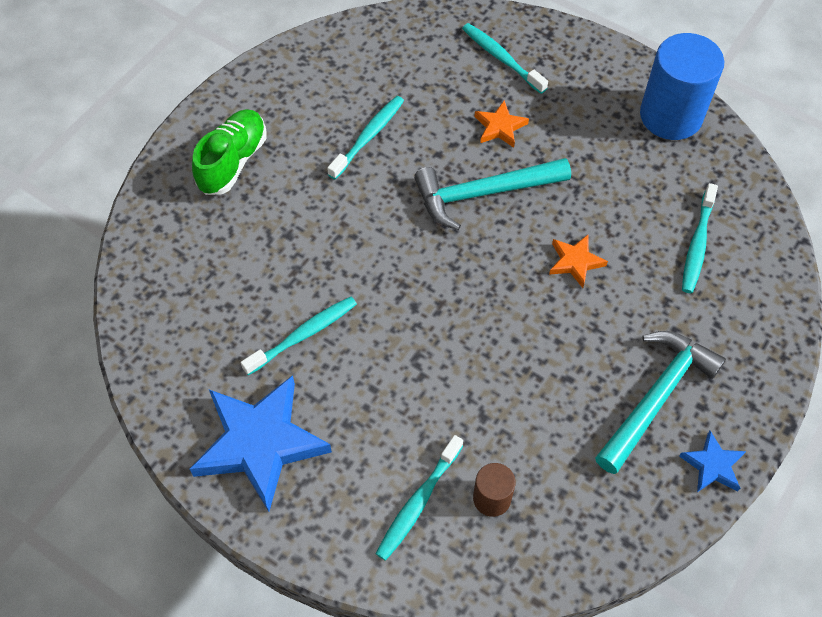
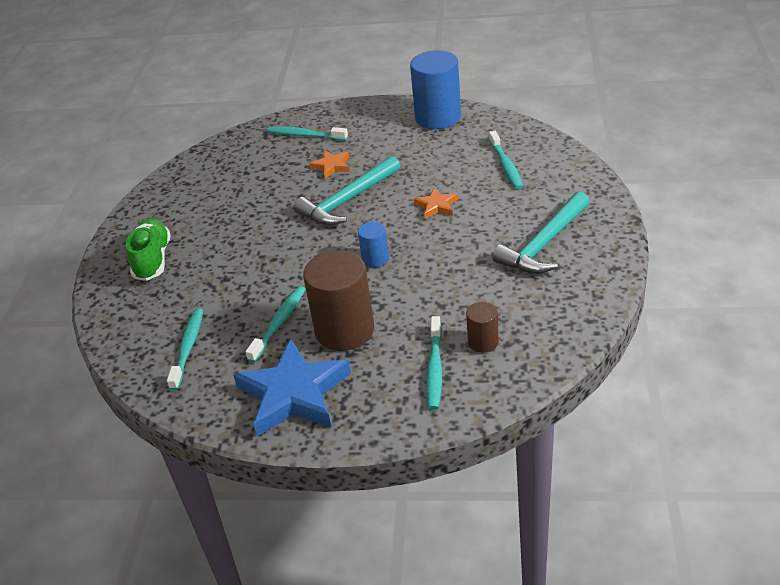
camera: 25 degrees left, 20 degrees down
turquoise toothbrush [327,96,404,180] -> turquoise toothbrush moved to [167,308,203,390]
turquoise hammer [595,331,726,474] -> turquoise hammer turned 150 degrees counterclockwise [493,191,590,274]
blue star [679,431,746,492] -> none
none -> brown cylinder [303,250,374,351]
none -> blue cylinder [358,222,389,267]

